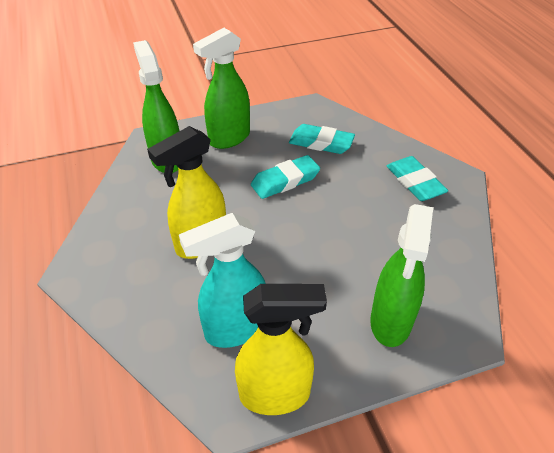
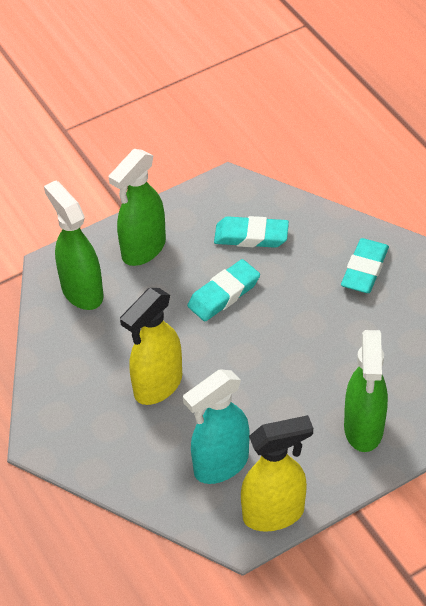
camera: 10 degrees left, 5 degrees up
turquoise eraser [387,156,448,201] -> turquoise eraser turned 60 degrees clockwise [341,238,389,293]

